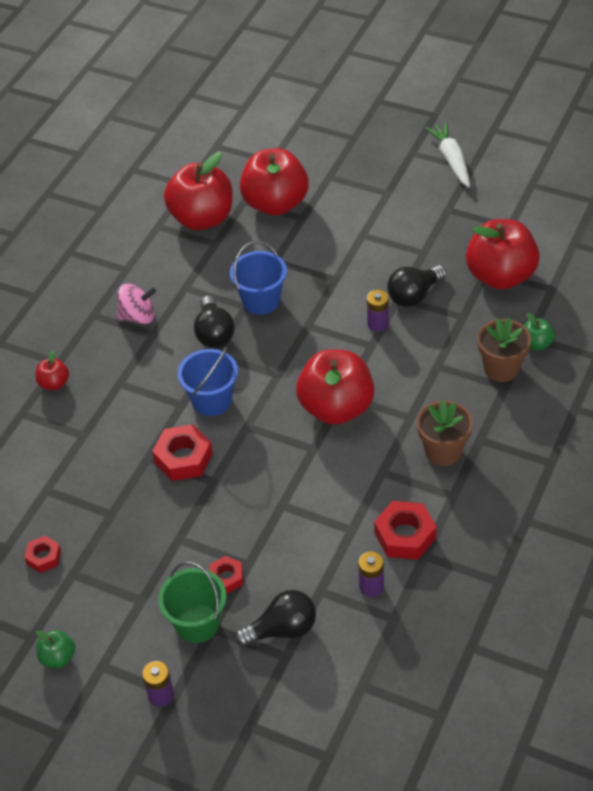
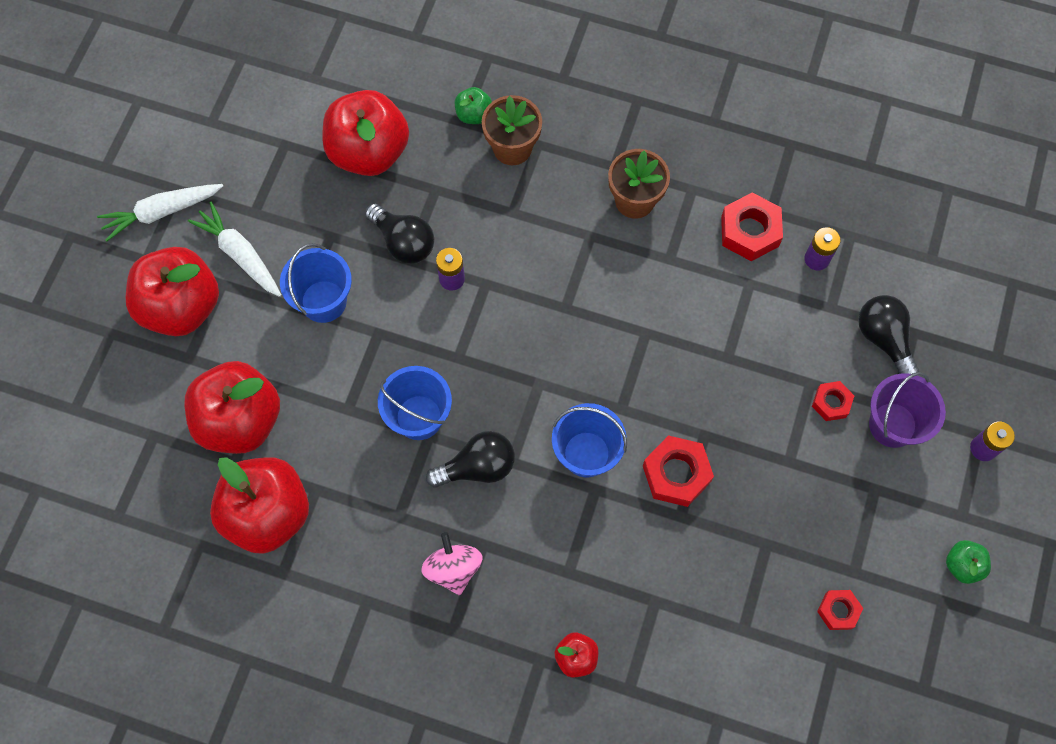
camera: 100 degrees left, 20 degrees up
green bucket [158,562,226,643] -> purple bucket [869,372,946,448]
red apple [296,349,374,425] -> red apple moved to [126,247,219,336]
none -> white carrot [188,202,282,297]
none -> blue bucket [280,243,352,323]

